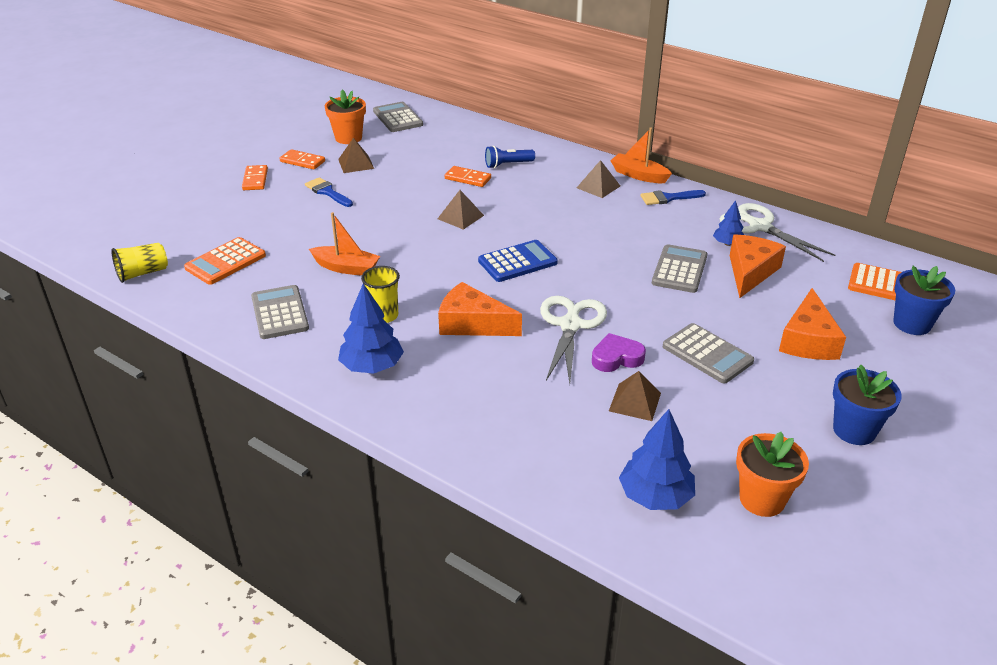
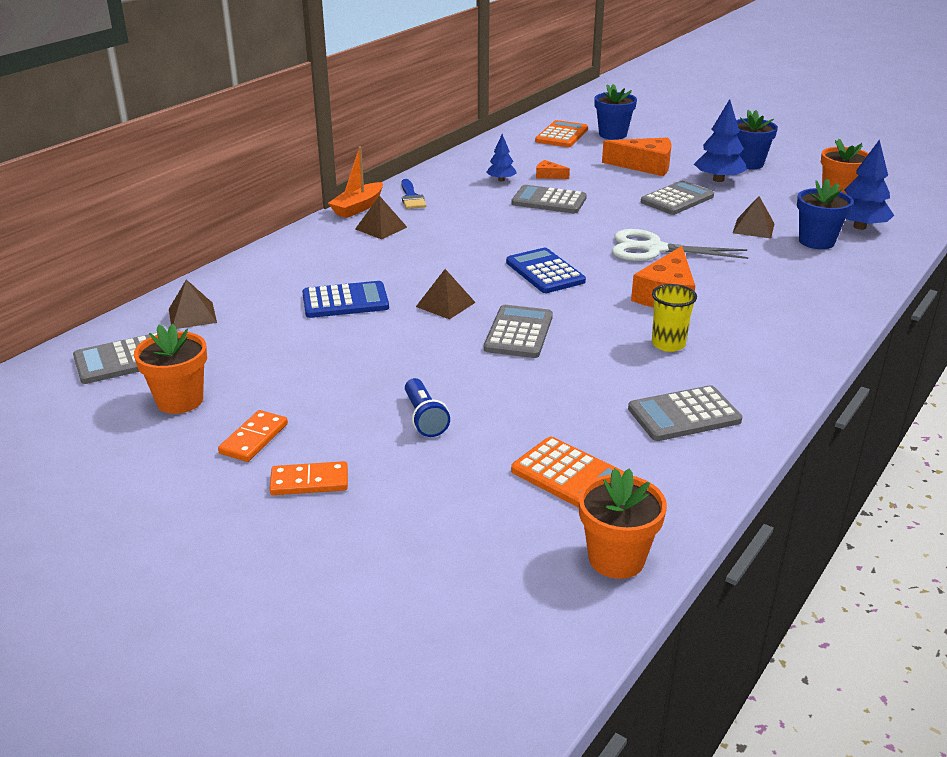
camera: 90 degrees left, 5 degrees down
yellow cup [111,243,168,283] -> orange flower pot [579,468,667,579]
blue brush [305,177,353,207] -> none
orange boat [309,212,380,276] -> none
brown pyramid [338,138,374,173] -> brown pyramid moved to [169,279,217,329]
blue tree [338,283,404,374] -> blue tree moved to [694,99,747,182]
orange domino [445,166,491,187] -> blue calculator [302,281,389,318]
blue flashlight [485,146,535,168] -> blue flashlight moved to [405,378,450,437]
purple heart [592,333,646,372] -> none
white scissors [720,203,835,262] -> none
orange cheese [730,234,786,298] -> orange cheese [536,160,570,179], size x0.48
none -> grey calculator [484,305,553,358]
none -> blue flower pot [797,179,853,249]

